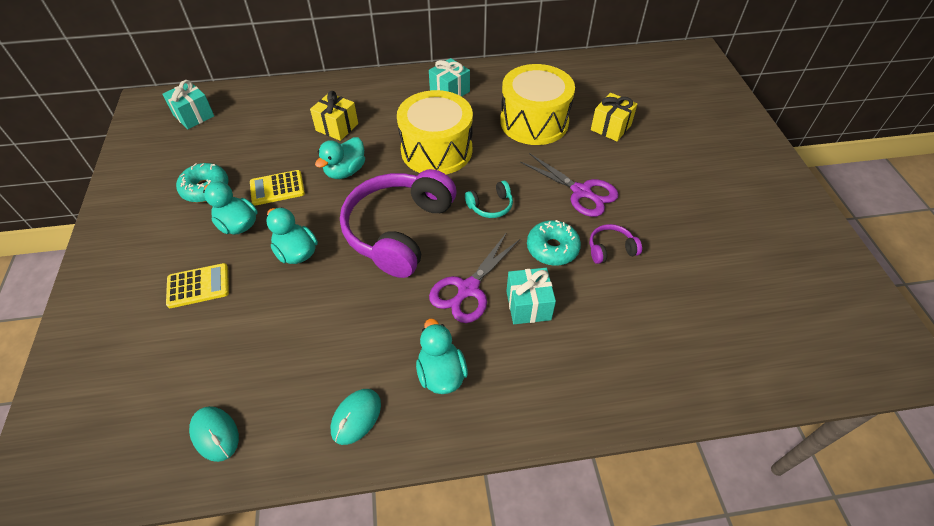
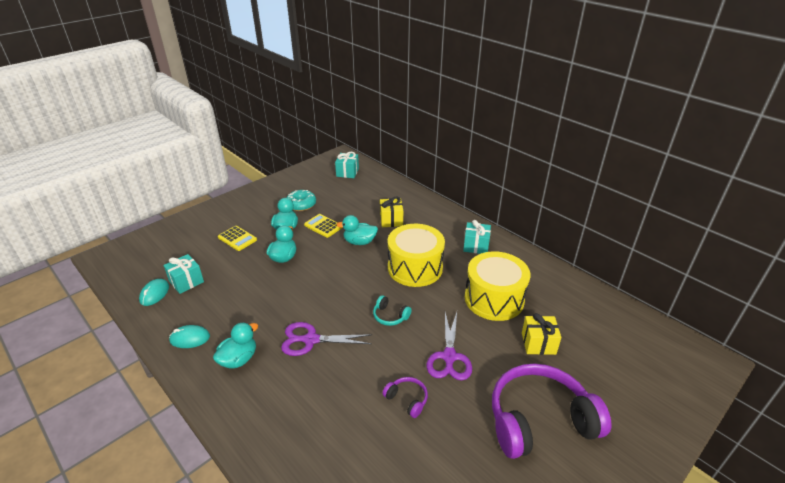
camera: 55 degrees right, 15 degrees down
purple headphones [340,169,456,278] -> purple headphones moved to [492,363,612,459]
turquoise gift [506,268,556,324] -> turquoise gift moved to [163,254,204,294]
turquoise donut [527,220,581,266] -> none

